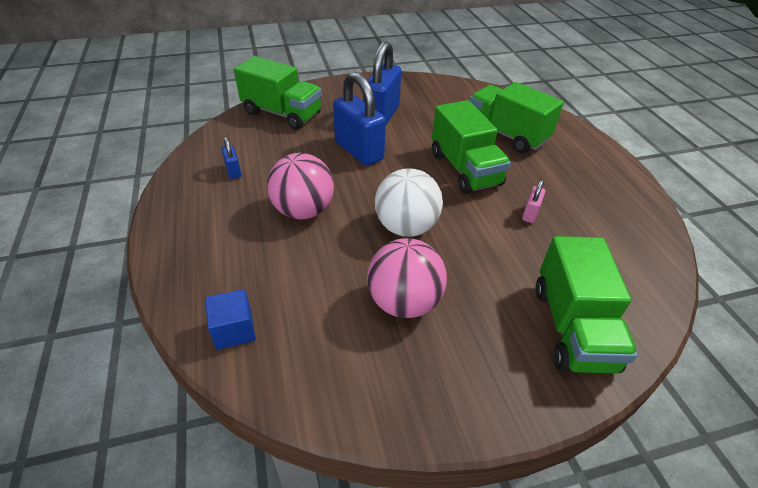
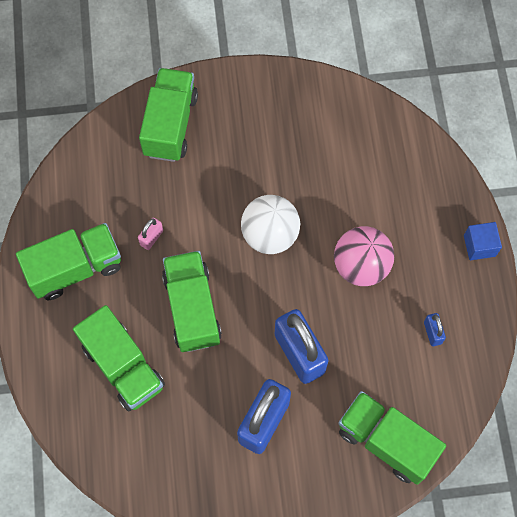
camera: 170 degrees left, 25 degrees up
blue cube [205,289,256,350] -> blue cube moved to [464,222,502,260]
pink ball [367,238,447,318] -> none
none -> green truck [16,223,121,300]

